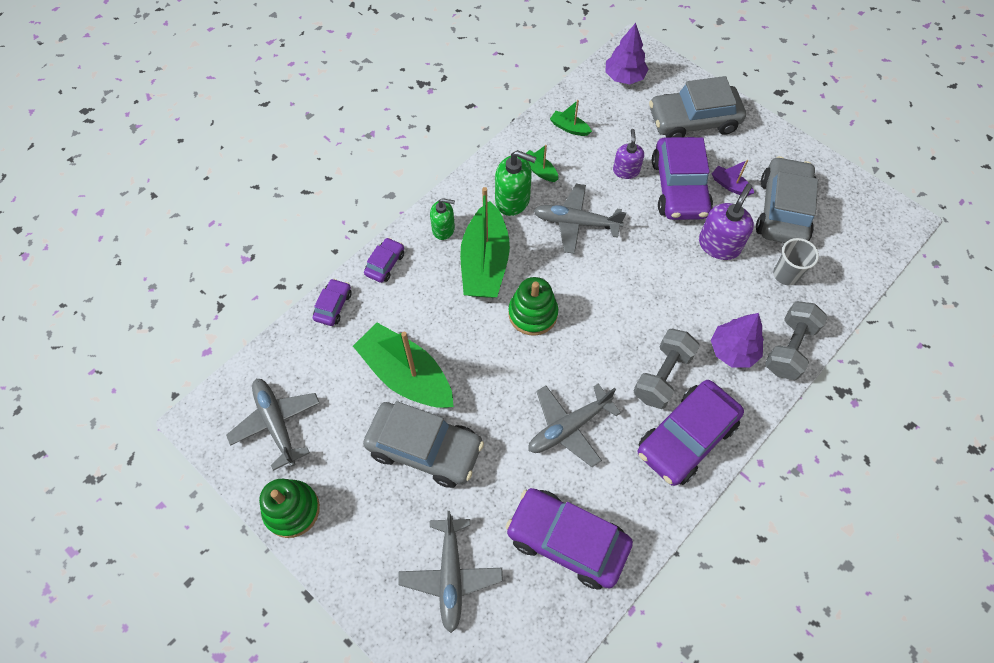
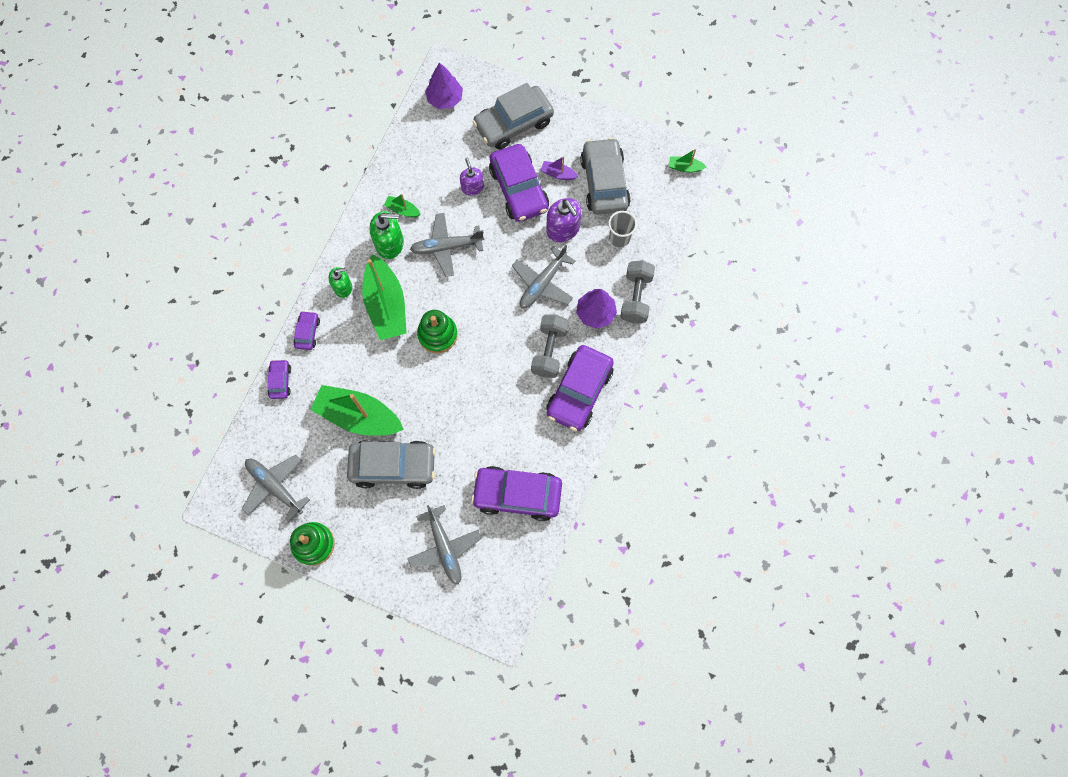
camera: 20 degrees left, 10 degrees up
grey plane [528,384,621,467] -> grey plane moved to [512,245,575,308]
green boat [550,100,592,136] -> green boat moved to [669,149,707,173]
purple soap dispenser [699,184,754,260] -> purple soap dispenser turned 135 degrees clockwise [546,198,582,242]

